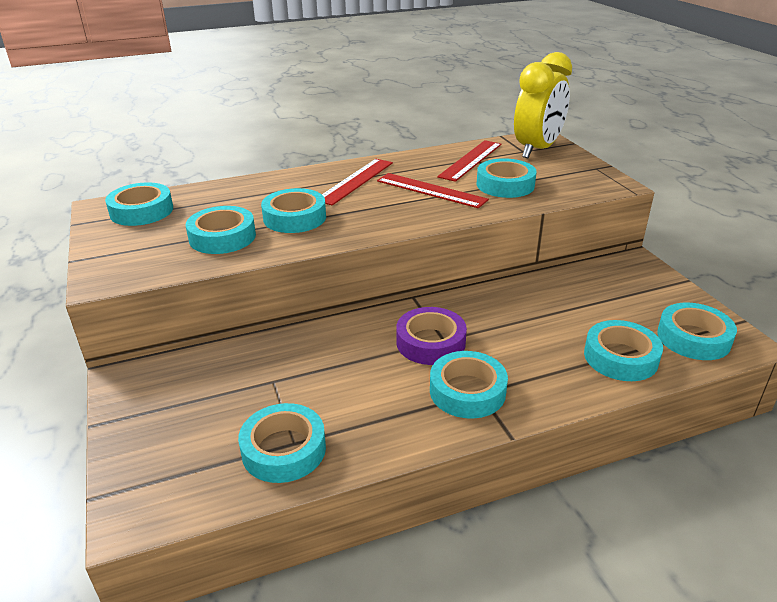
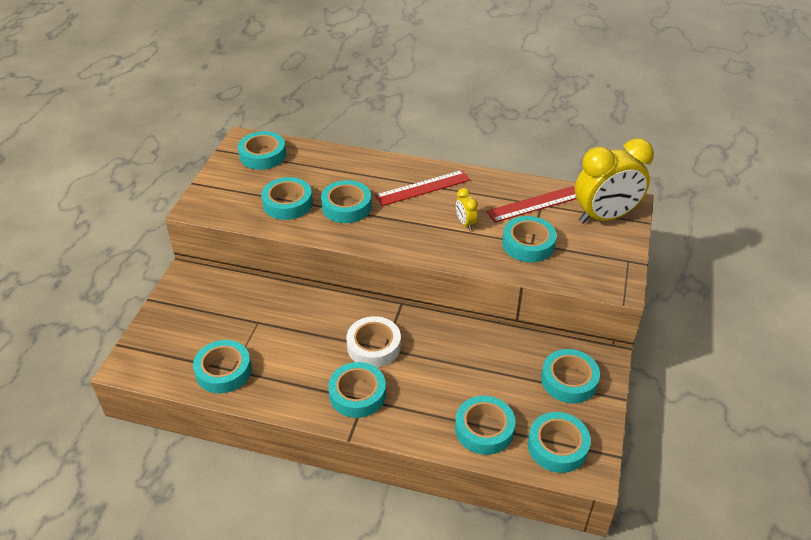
camera: 35 degrees right, 10 degrees up
red ruler [377,173,489,208] -> yellow clock [456,188,478,230]
purple tape [396,307,467,365] -> white tape [346,316,401,367]
none -> turquoise tape [541,349,600,403]

